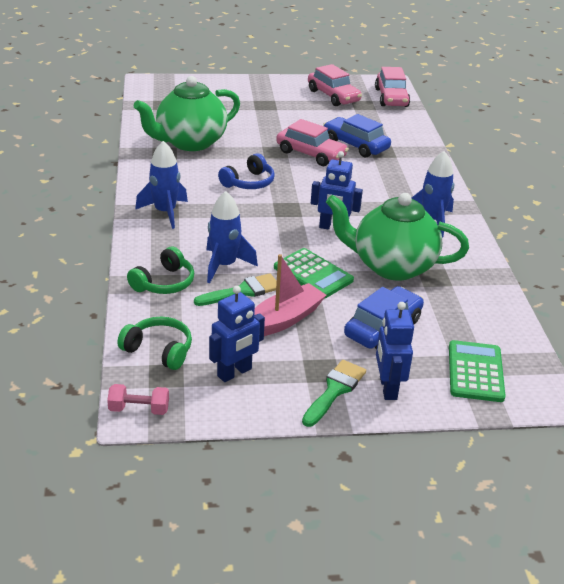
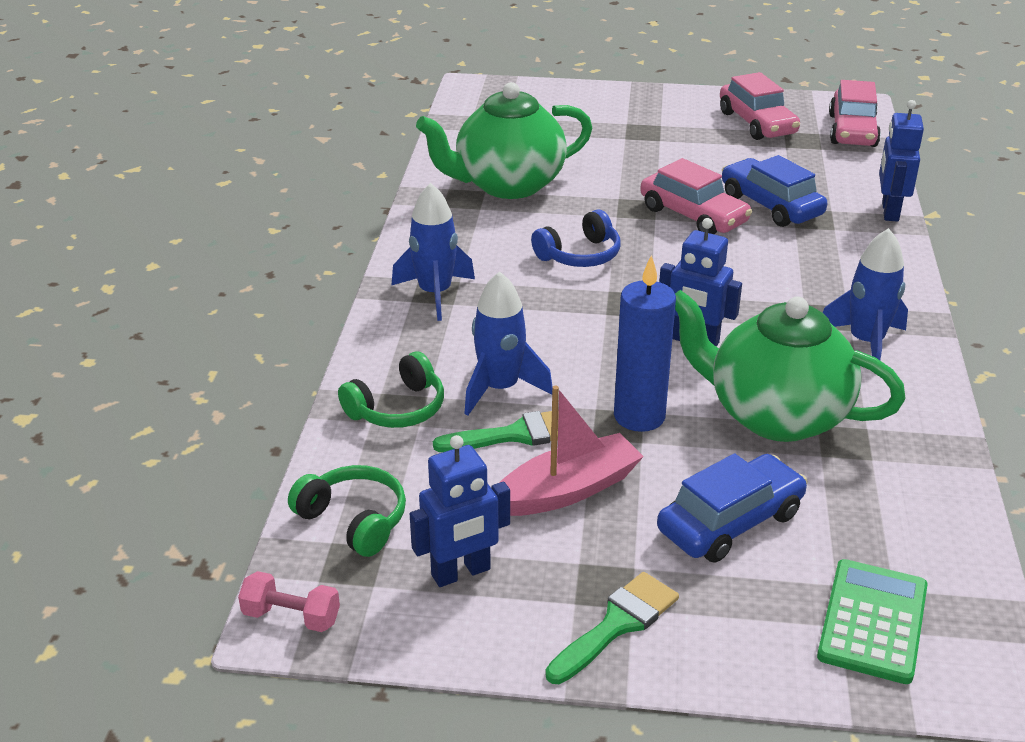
camera: 15 degrees right, 0 degrees up
green calculator [274,248,354,298] -> blue candle [614,255,676,432]
blue robot [376,302,414,400] -> blue robot moved to [879,100,924,222]

